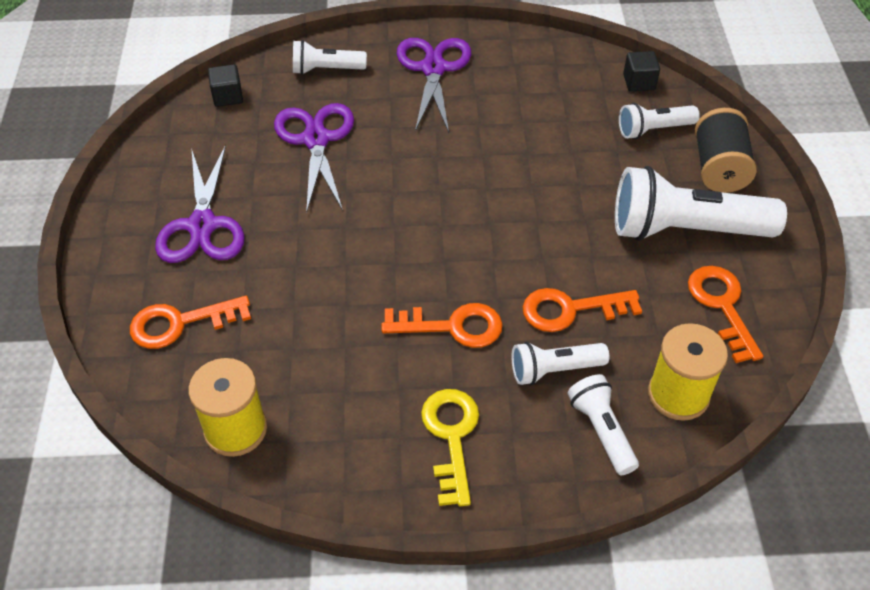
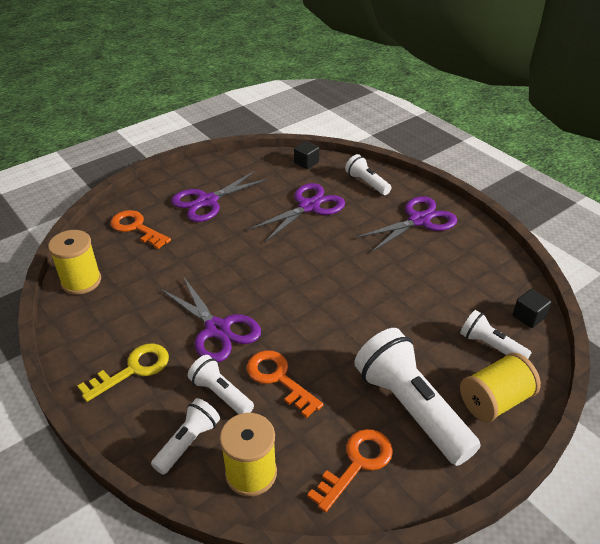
camera: 55 degrees right, 10 degrees down
orange key [381,303,503,348] -> purple scissors [161,276,261,362]
black spool [695,108,757,193] -> yellow spool [460,353,541,422]

